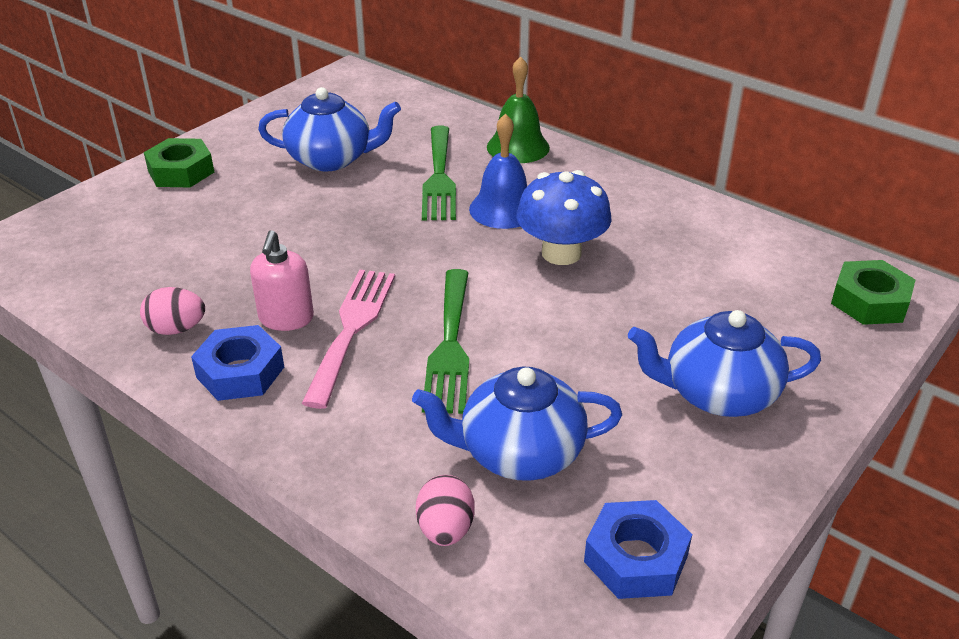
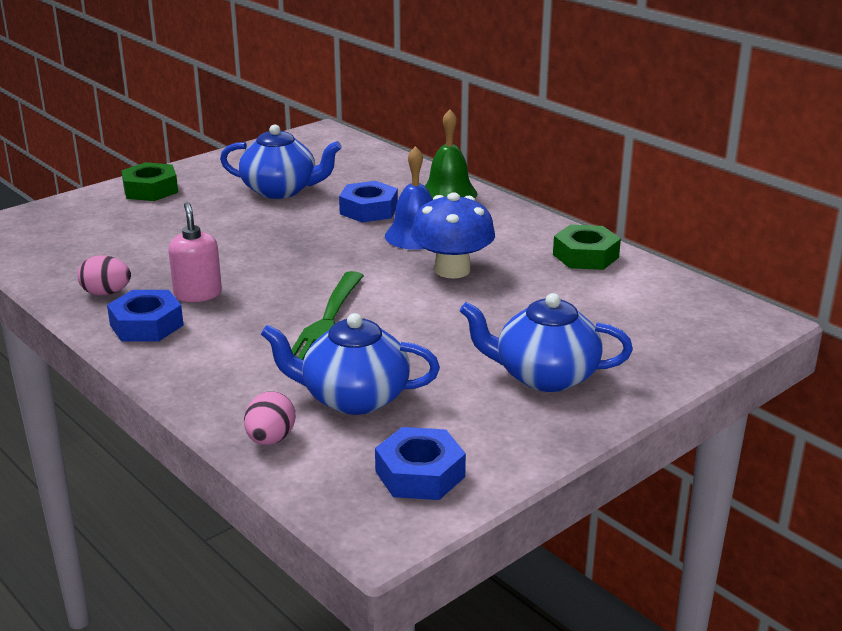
camera: 10 degrees right, 10 degrees down
pink soap dispenser [250,230,314,331] -> pink soap dispenser turned 150 degrees clockwise [168,202,222,302]
pink fork [302,270,395,409] -> none
green fork [422,126,456,220] -> blue nut [339,181,398,223]
green nut [831,260,916,325] -> green nut moved to [553,225,621,270]

